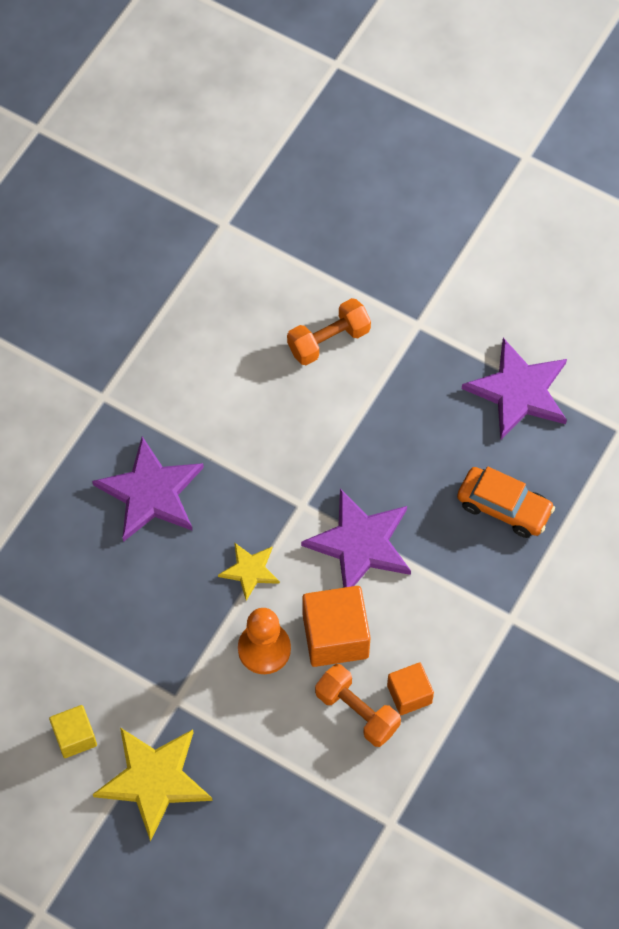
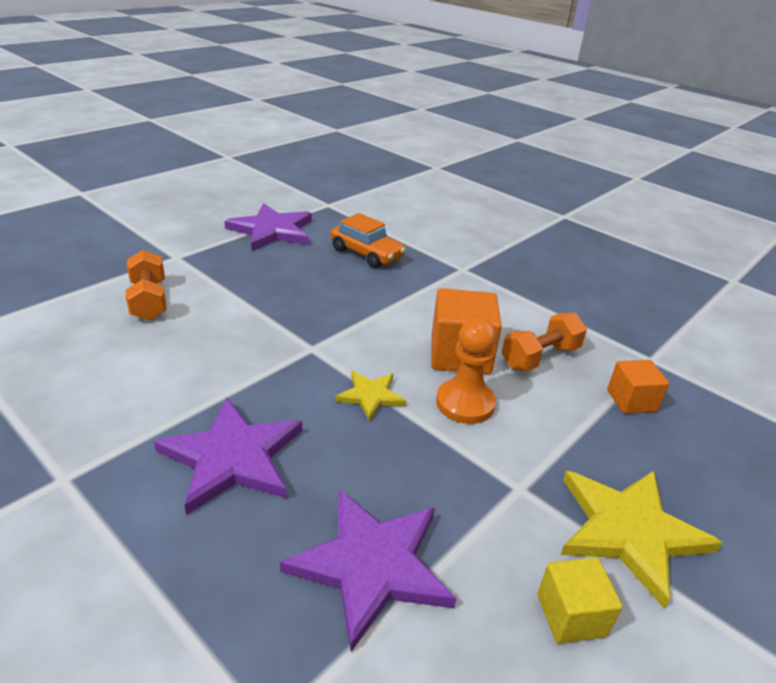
camera: 80 degrees left, 30 degrees down
purple star [301,489,411,588] -> purple star moved to [280,490,456,652]
orange cube [387,662,434,715] -> orange cube moved to [607,360,669,414]
orange car [457,467,555,538] -> orange car turned 90 degrees clockwise [331,213,406,268]

